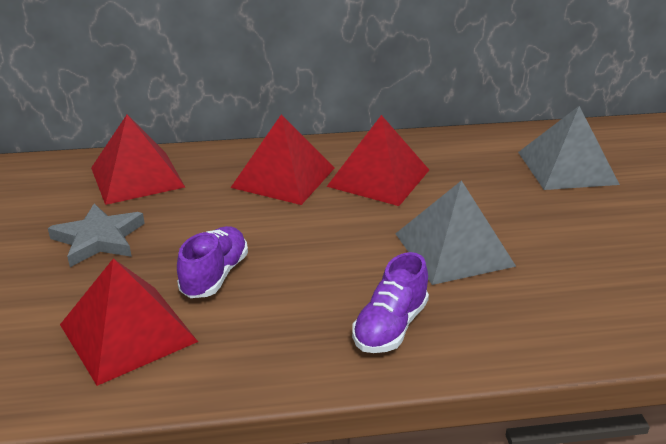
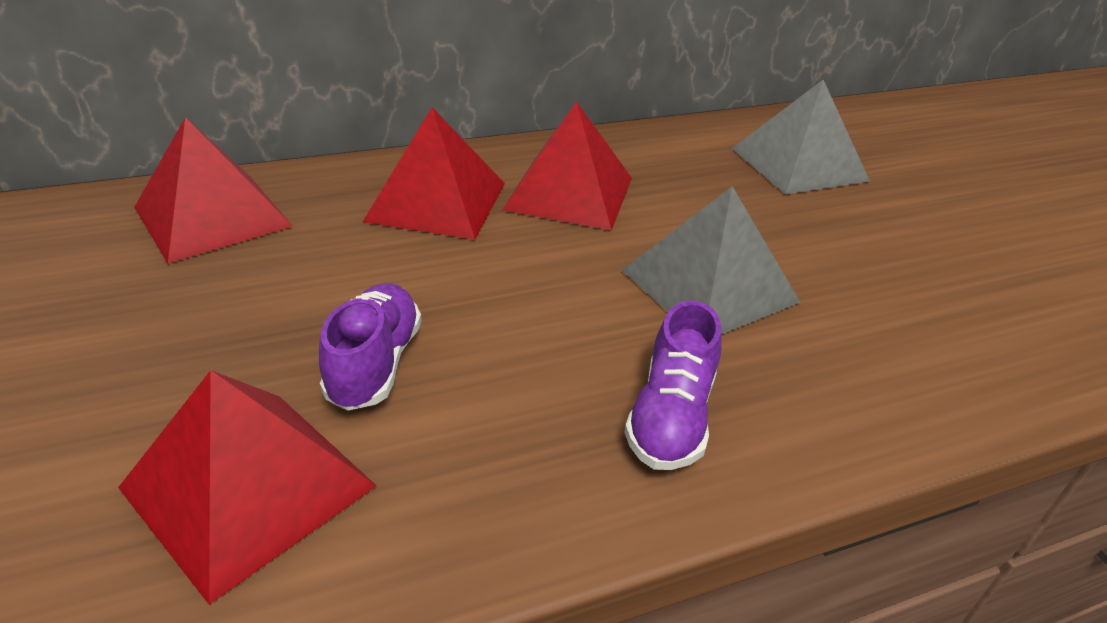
camera: 15 degrees left, 5 degrees up
grey star [48,203,145,267] -> none

